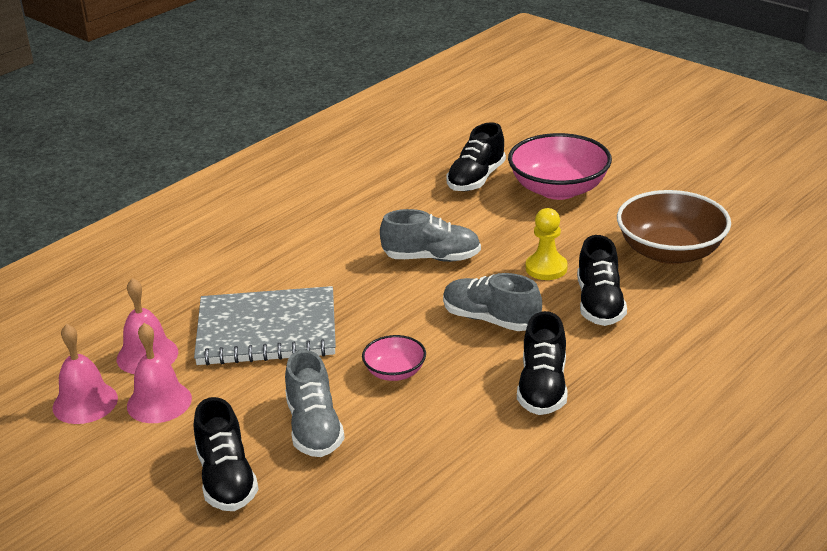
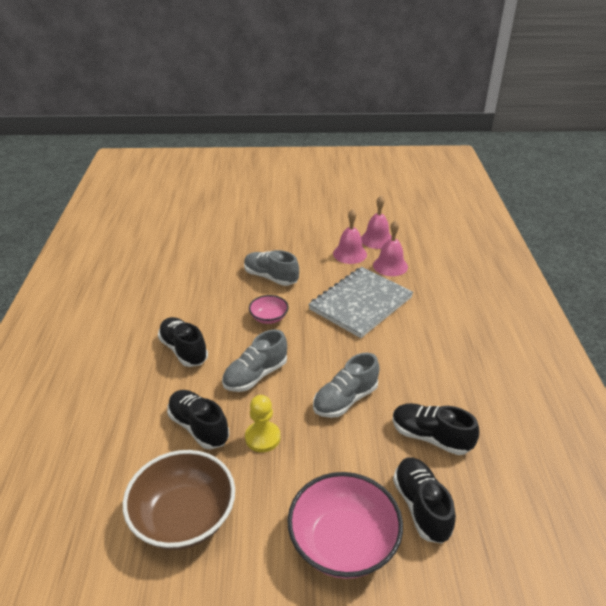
camera: 135 degrees right, 5 degrees up
black shoe [194,397,259,511] -> black shoe moved to [392,403,479,455]
grey shoe [443,273,542,331] -> grey shoe turned 150 degrees clockwise [222,329,287,392]

